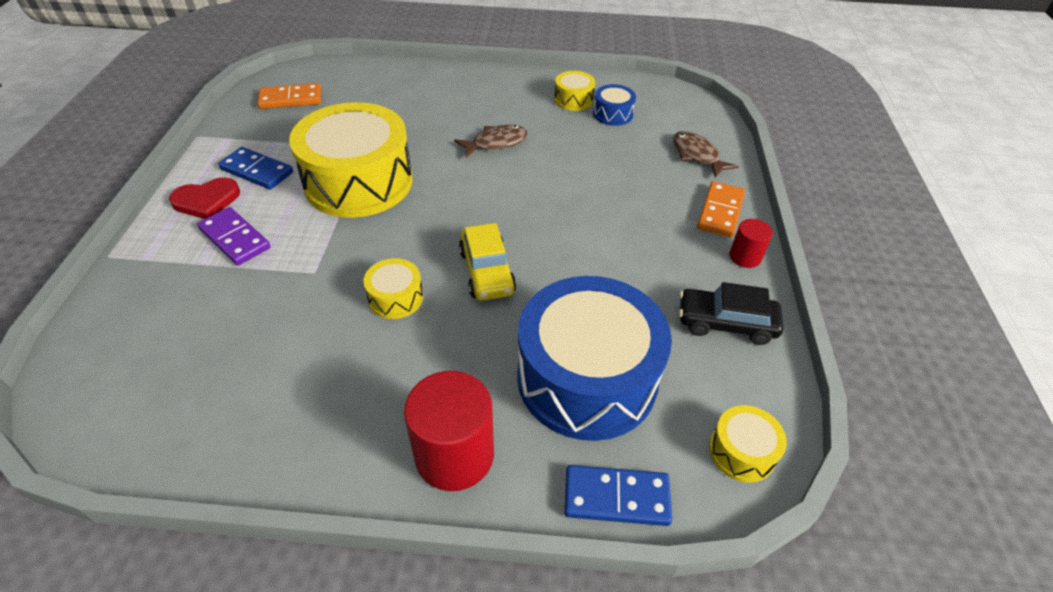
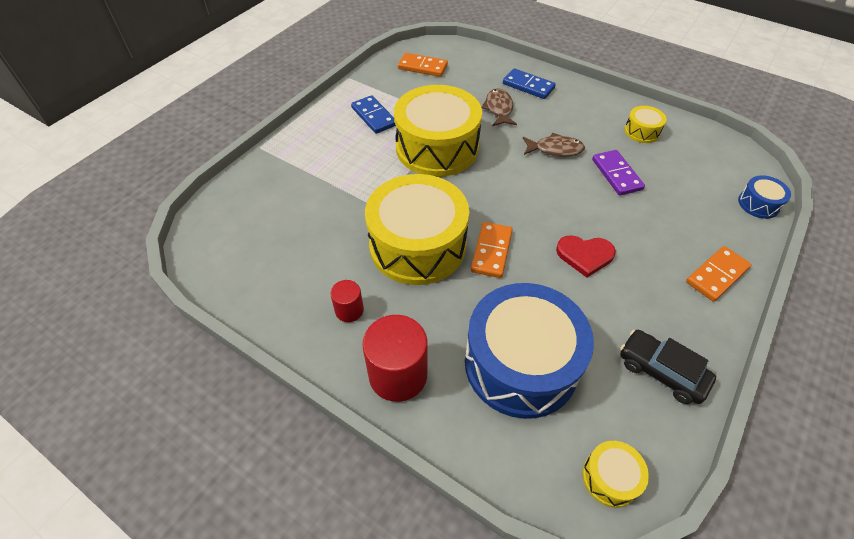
camera: 30 degrees right, 5 degrees up
red heart [169,177,240,219] -> red heart moved to [556,235,616,278]
purple domino [197,207,271,266] -> purple domino moved to [592,150,645,196]
yellow drum [364,258,423,319] -> yellow drum [365,174,469,285], size x2.33
yellow car [459,223,516,301] -> orange domino [471,222,513,278]
blue domino [564,465,672,526] -> blue domino moved to [503,68,556,99]
blue drum [593,84,636,126] -> blue drum moved to [738,175,791,219]
brown fish [673,131,739,177] -> brown fish moved to [482,88,517,126]
red cylinder [729,219,773,268] -> red cylinder moved to [330,280,364,322]

